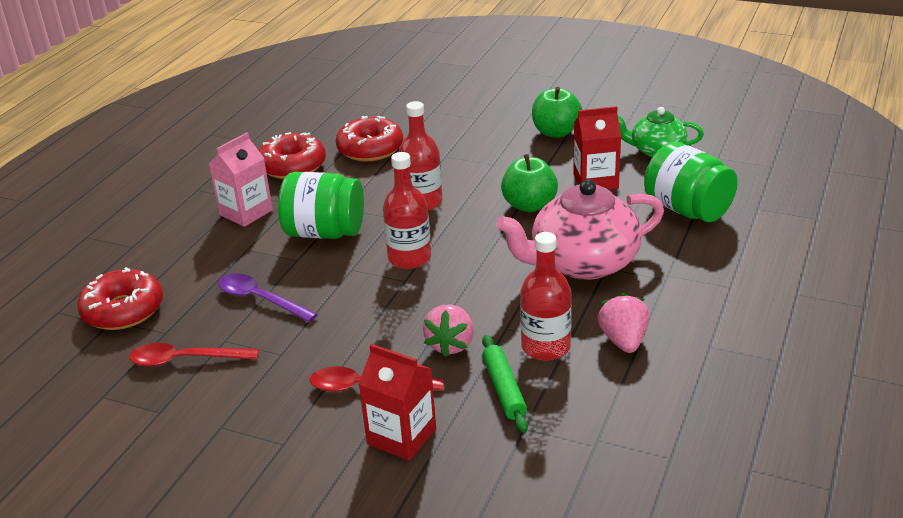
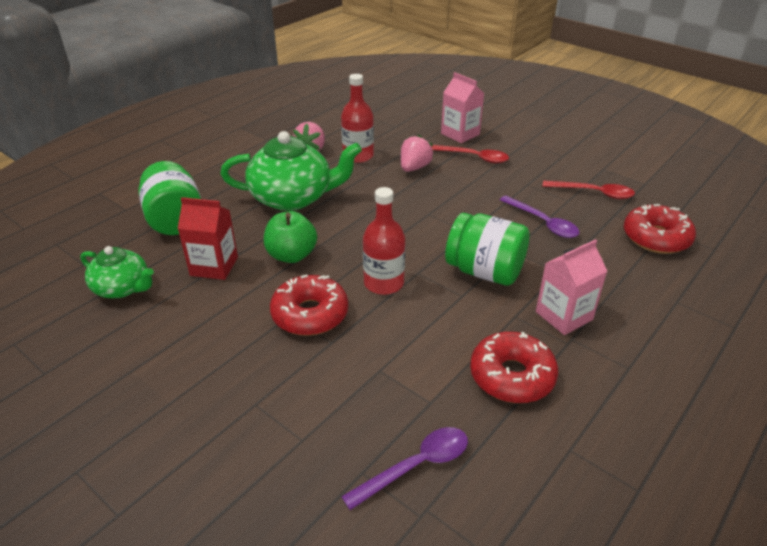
camera: 165 degrees left, 5 degrees up
red donut [336,116,403,161] -> red donut moved to [270,275,348,336]
red carton [359,344,436,461] -> pink carton [441,72,484,143]
red bottle [383,152,431,269] -> none
green rolling pin [482,335,528,433] -> none
pink teapot [496,179,664,280] -> green teapot [220,131,362,211]
green apple [532,87,582,138] -> none
none -> purple spoon [341,427,468,510]

